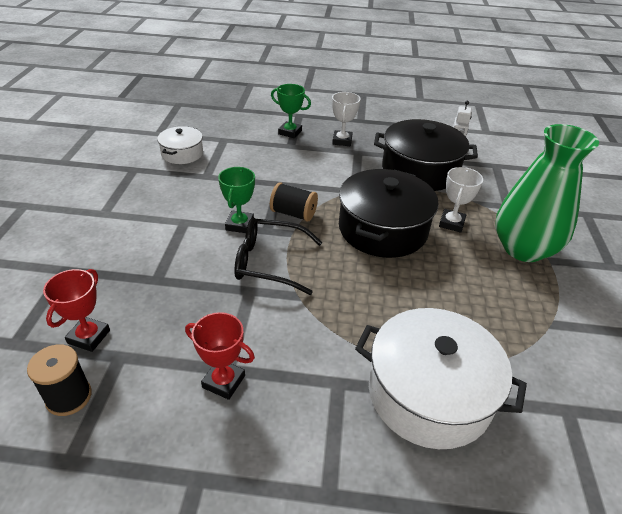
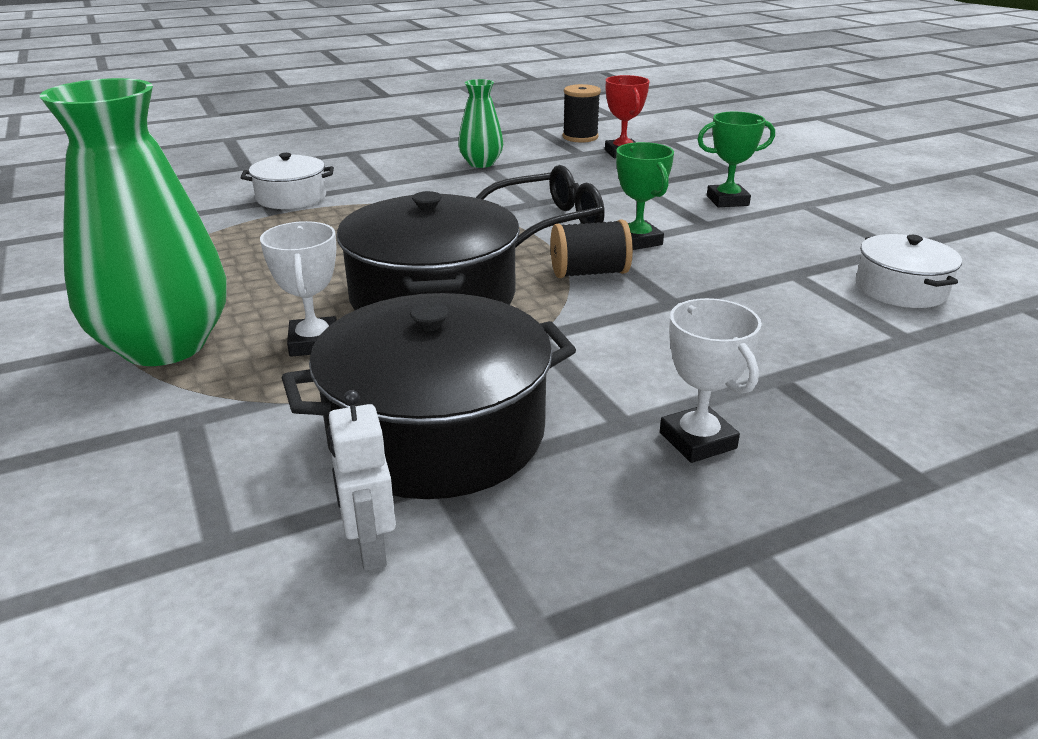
camera: 150 degrees right, 10 degrees down
red trophy [185,312,255,400] -> green vase [458,79,503,168]
green trophy [271,84,311,138] -> green trophy moved to [697,112,775,207]
white pot [355,308,527,449] -> white pot [240,153,334,209], size x0.54

